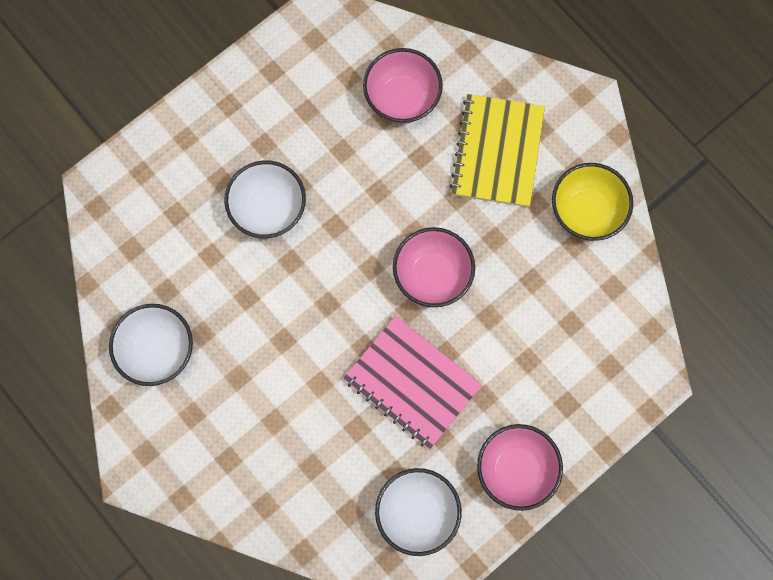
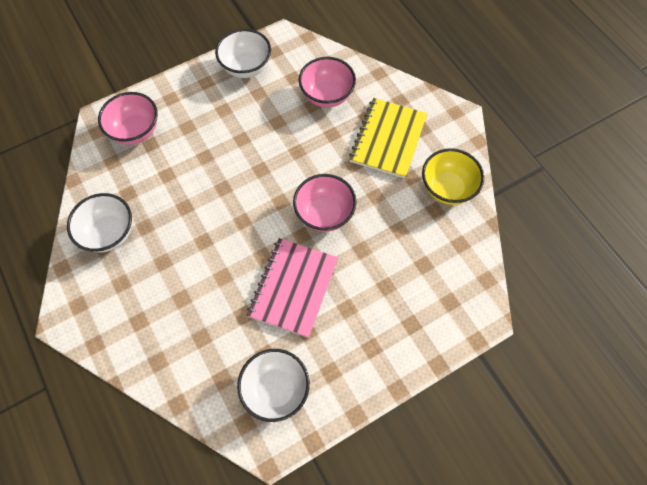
camera: 10 degrees right, 10 degrees down
white bowl [224,160,306,238] -> white bowl moved to [215,29,271,78]
pink notebook [344,316,482,449] -> pink notebook turned 60 degrees clockwise [247,238,338,338]
pink bowl [477,424,563,511] -> pink bowl moved to [98,92,158,145]

